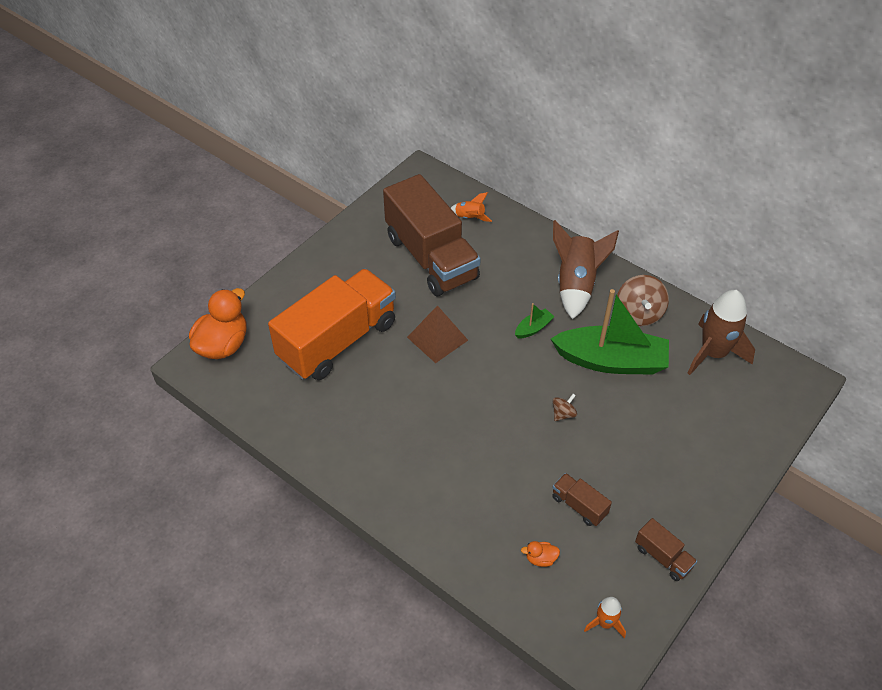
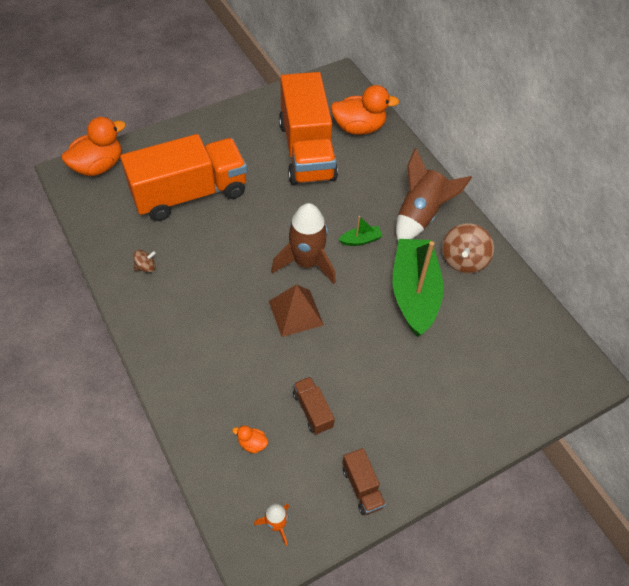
camera: 20 degrees right, 5 degrees up
brown truck [383,174,481,296] -> orange truck [279,72,338,185]
brown pyramid [407,305,468,363] -> brown pyramid moved to [269,284,324,337]
orange rocket [451,192,492,222] -> orange duck [331,85,399,135]
green boat [551,289,669,375] -> green boat turned 120 degrees counterclockwise [393,239,444,337]
brown spinning top [552,394,577,421] -> brown spinning top moved to [133,250,156,272]
brown rocket [688,290,755,375] -> brown rocket moved to [271,203,336,284]

